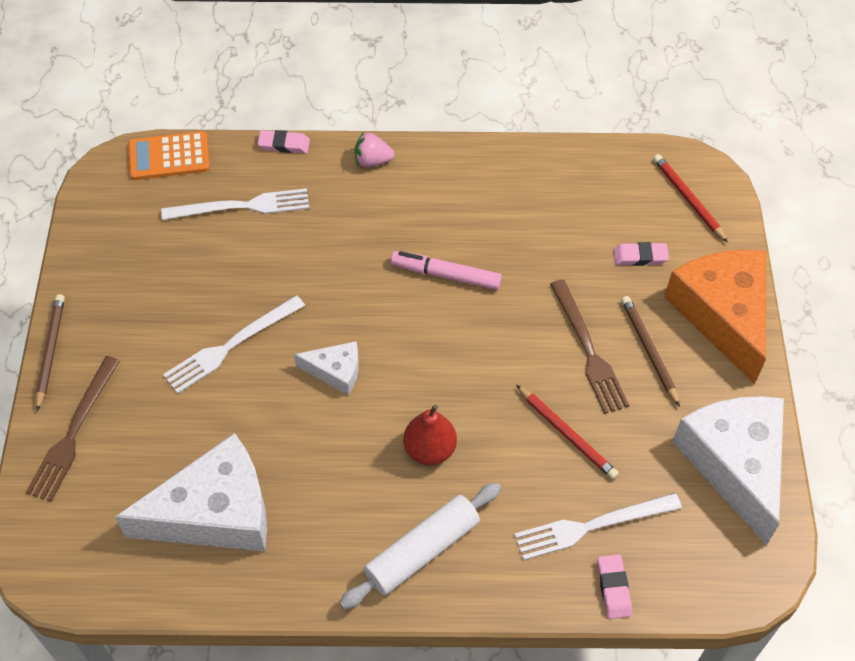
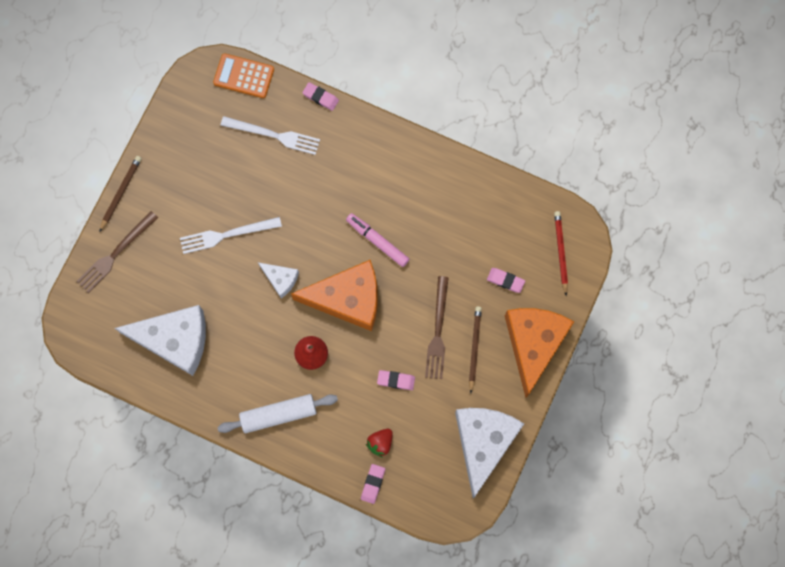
camera: 25 degrees right, 20 degrees up
pink strawberry [355,132,395,167] -> none
white fork [514,493,682,560] -> red strawberry [366,429,393,457]
red pencil [516,385,619,479] -> pink eraser [377,370,415,390]
none -> orange cheese [291,260,378,331]

